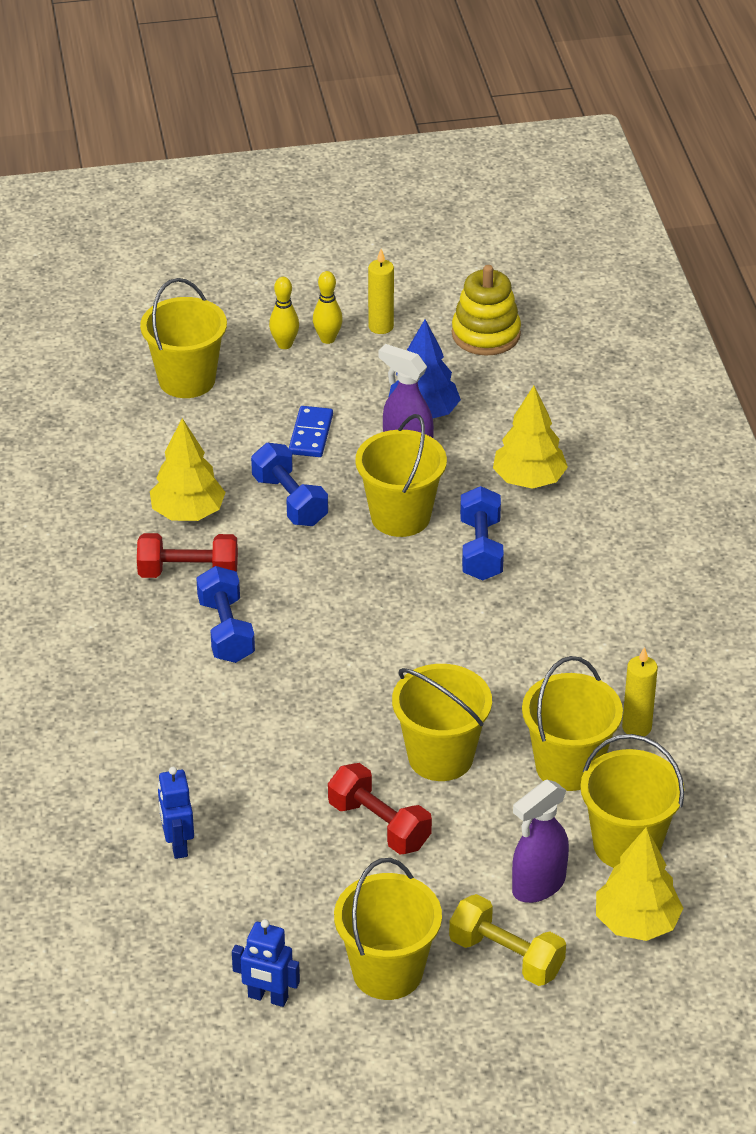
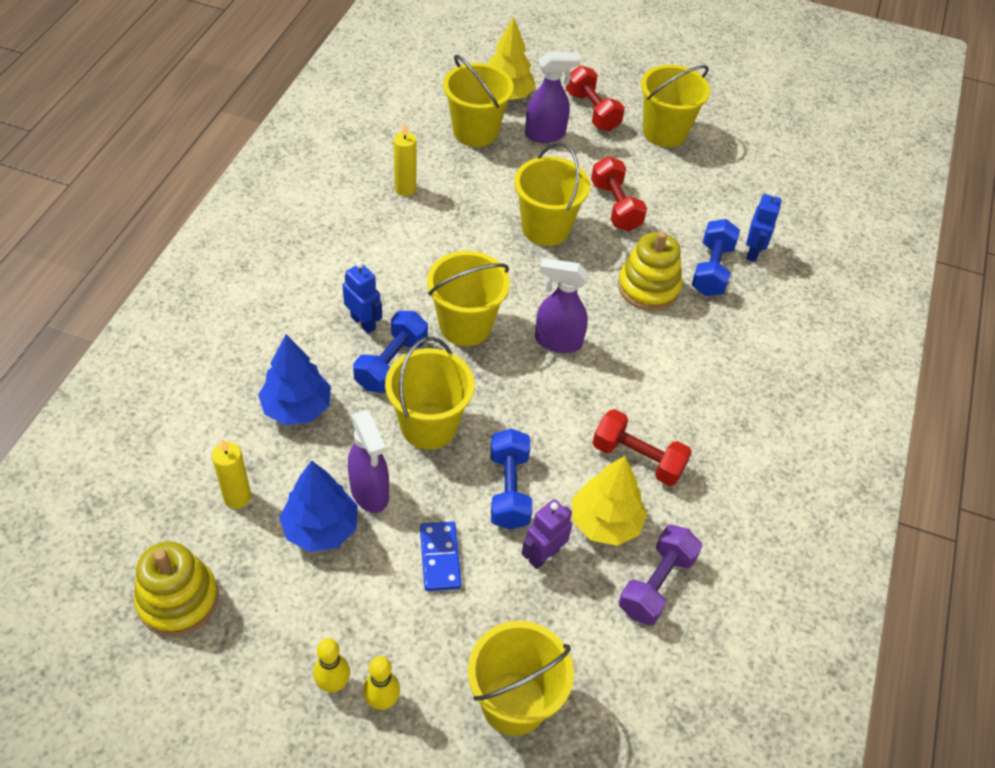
camera: 155 degrees left, 10 degrees up
blue dumbbell [196,566,255,663] -> blue dumbbell moved to [692,219,740,296]
blue robot [232,919,300,1007] -> blue robot moved to [343,262,382,334]
blue domino [289,406,333,457] -> blue domino turned 45 degrees counterclockwise [420,522,462,591]
yellow candle [368,249,394,334] -> yellow candle moved to [212,439,251,509]
yellow dumbbell [449,894,566,986] -> red dumbbell [566,65,625,131]
yellow tree [493,386,568,489] -> blue tree [258,334,331,425]
yellow bucket [522,656,623,791] -> yellow bucket moved to [427,251,510,346]
none -> purple robot [521,499,572,569]
none -> purple spray bottle [535,258,589,353]
none -> yellow stacking toy [618,231,682,311]
none -> purple dumbbell [619,525,702,626]

